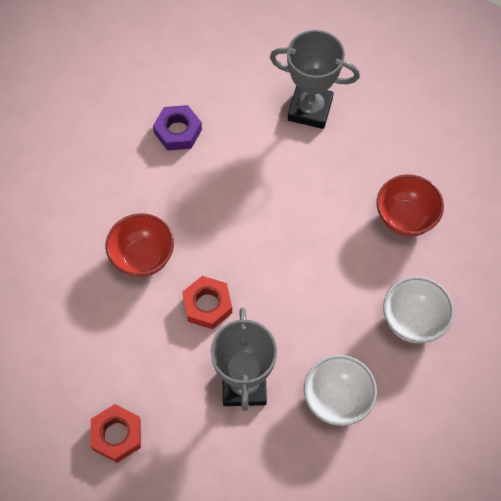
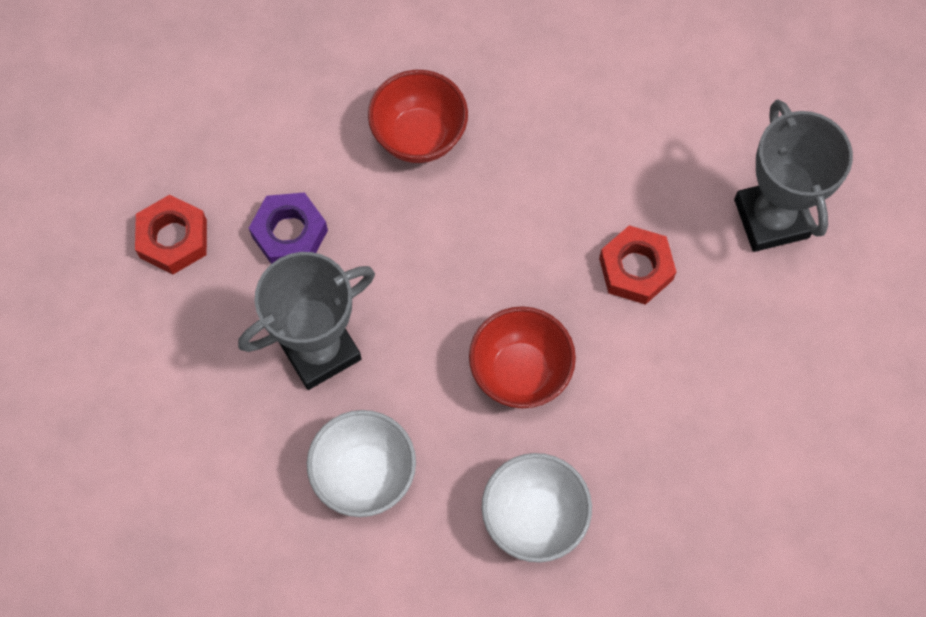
camera: 60 degrees right, 5 degrees up
purple nut [153,105,202,151] -> purple nut moved to [249,192,328,264]
red nut [182,276,232,329] -> red nut moved to [599,225,676,305]
red bowl [377,174,444,237] -> red bowl moved to [469,306,576,408]

